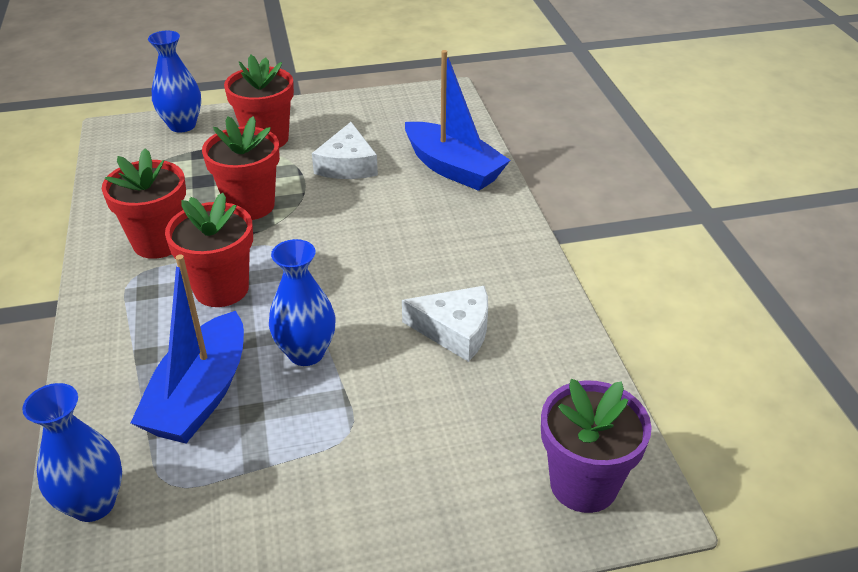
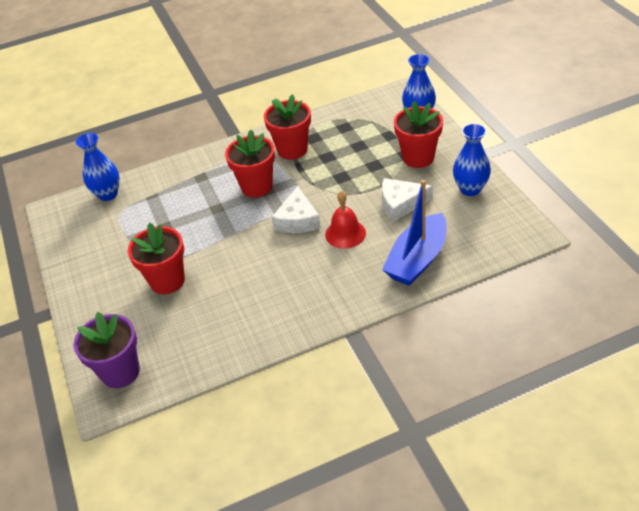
camera: 85 degrees right, 5 degrees up
blue boat [131,254,244,443] -> none
red flower pot [202,116,280,220] -> red flower pot moved to [128,222,185,294]
blue vase [269,239,336,366] -> blue vase moved to [453,123,491,196]
white cheese [402,286,488,362] -> white cheese moved to [272,186,321,233]
none -> red bell [325,191,366,249]

